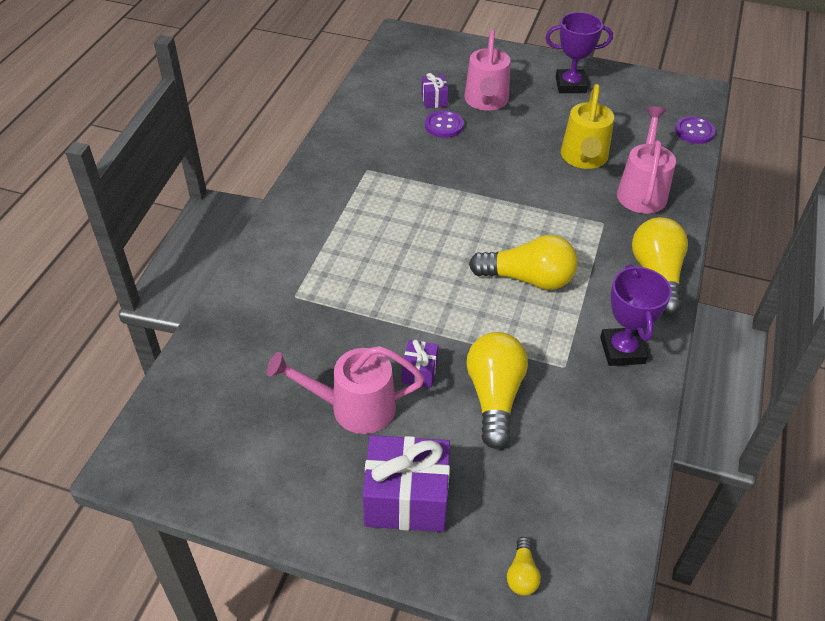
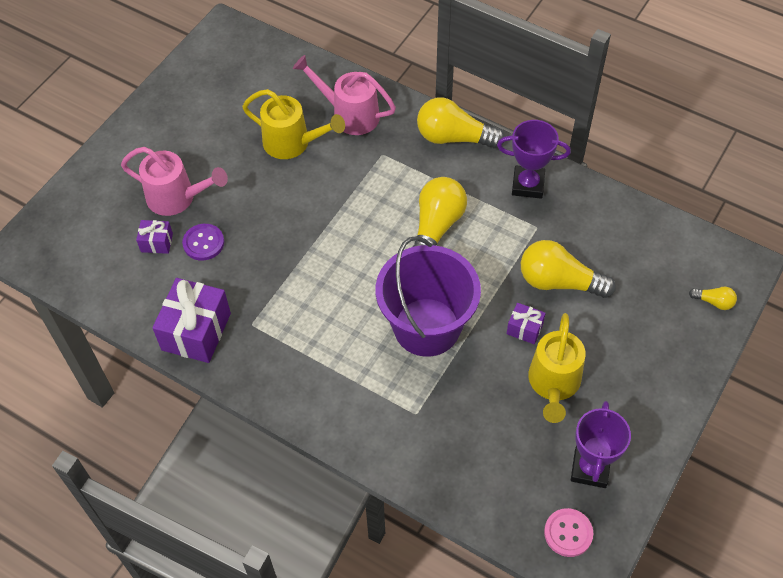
camera: 75 degrees left, 10 degrees up
pink watering can [267,346,424,434] -> yellow watering can [528,313,586,423]
purple gift [363,435,450,532] -> purple gift moved to [152,278,231,363]
purple trophy [545,12,613,93] -> purple trophy moved to [571,401,631,488]
purple button [675,116,716,144] -> none
none -> purple bucket [376,236,481,357]
none -> pink button [544,508,593,557]

